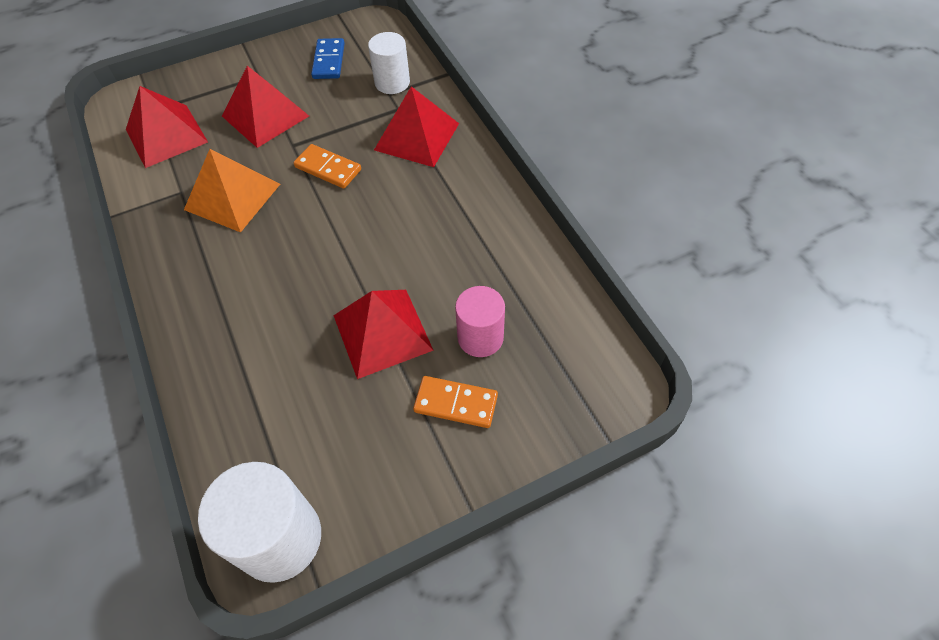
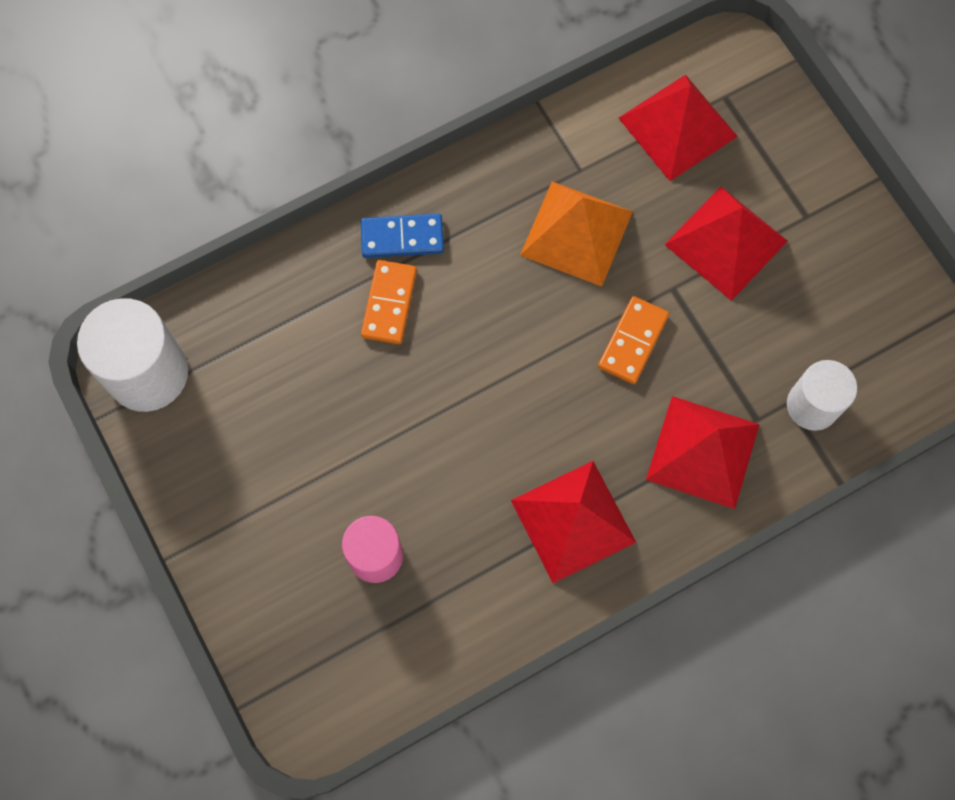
camera: 85 degrees right, 15 degrees up
blue domino [311,38,345,79] -> blue domino moved to [361,214,444,258]
red pyramid [333,290,434,379] -> red pyramid moved to [511,461,636,583]
orange domino [413,376,498,428] -> orange domino moved to [361,260,417,344]

